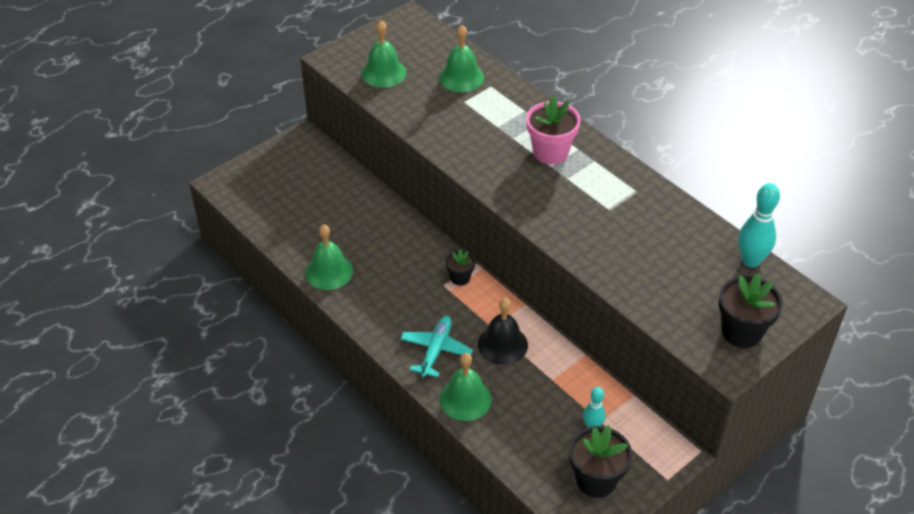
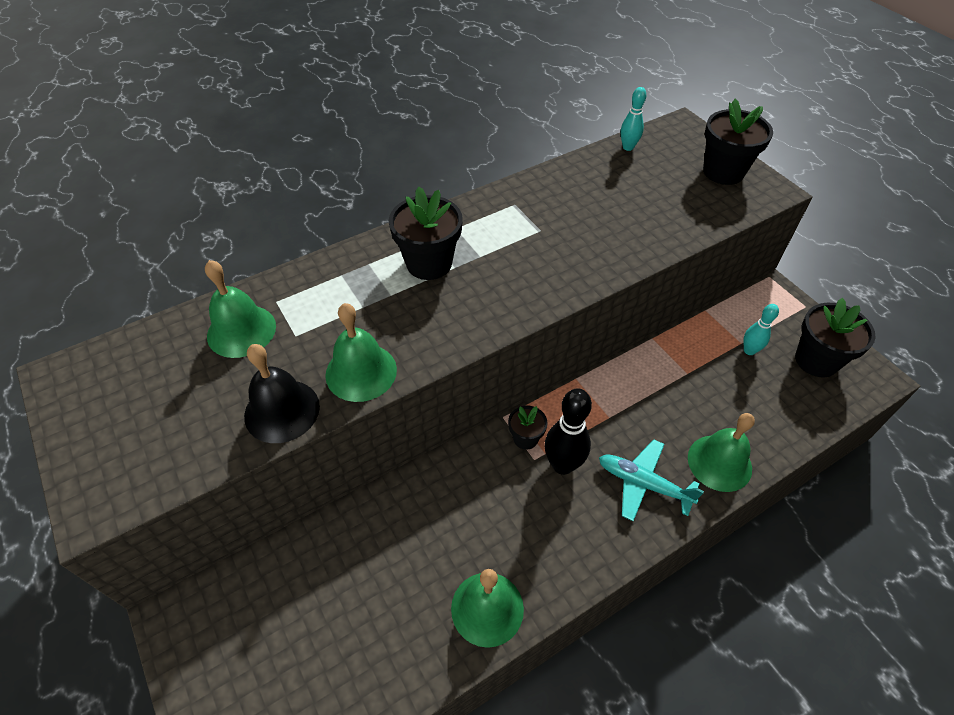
camera: 80 degrees left, 5 degrees up
green bell [361,20,406,88] -> green bell moved to [325,303,397,402]
black bell [478,298,528,365] -> black bell moved to [244,344,320,443]
pink flower pot [526,96,581,164] -> black flower pot [389,187,463,280]
turquoise bowling pin [738,183,780,267] -> turquoise bowling pin [621,87,646,151], size x0.60
none -> black bowling pin [544,388,592,475]

